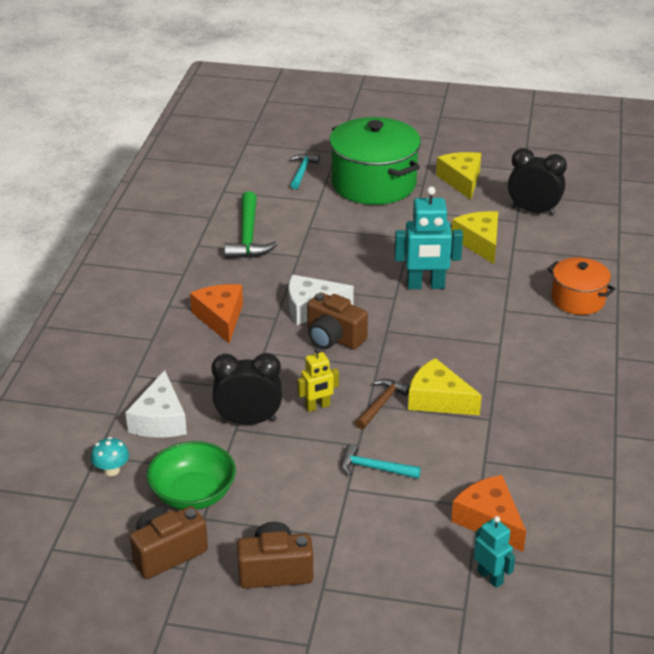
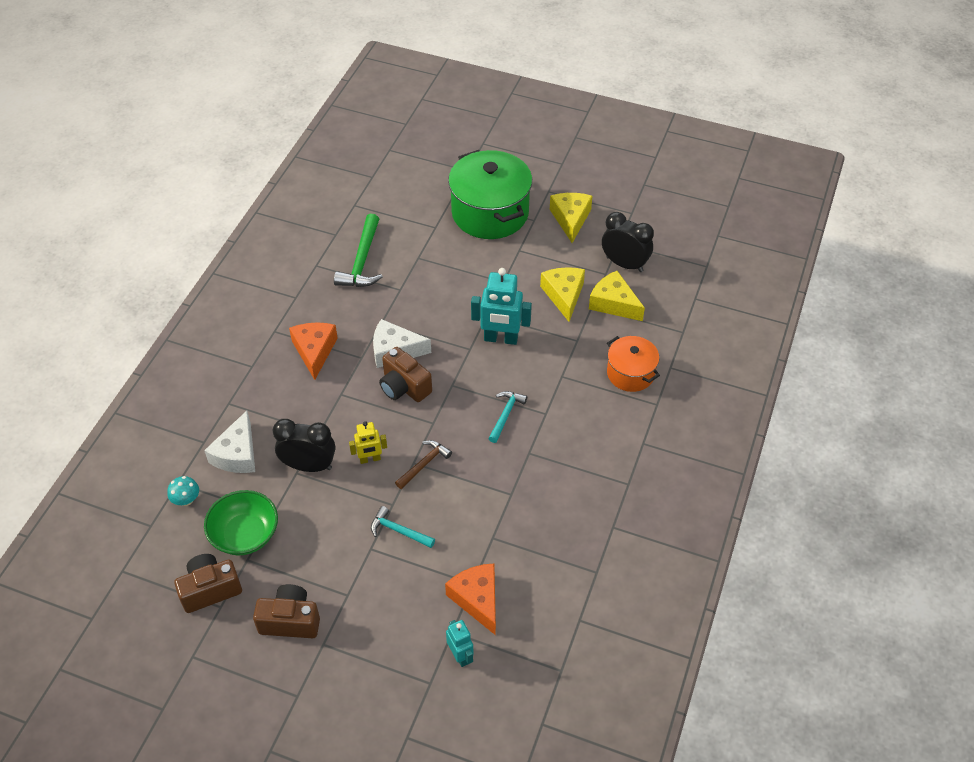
camera: 10 degrees right, 15 degrees up
turquoise hammer [290,154,320,189] -> turquoise hammer moved to [488,391,527,443]
yellow cheese [408,358,482,415] -> yellow cheese moved to [589,271,645,321]

